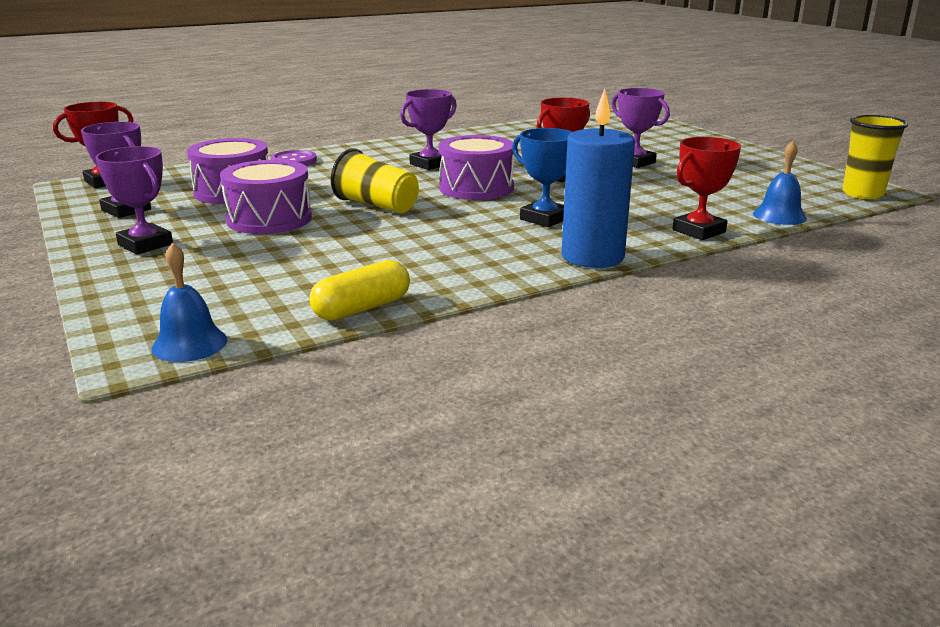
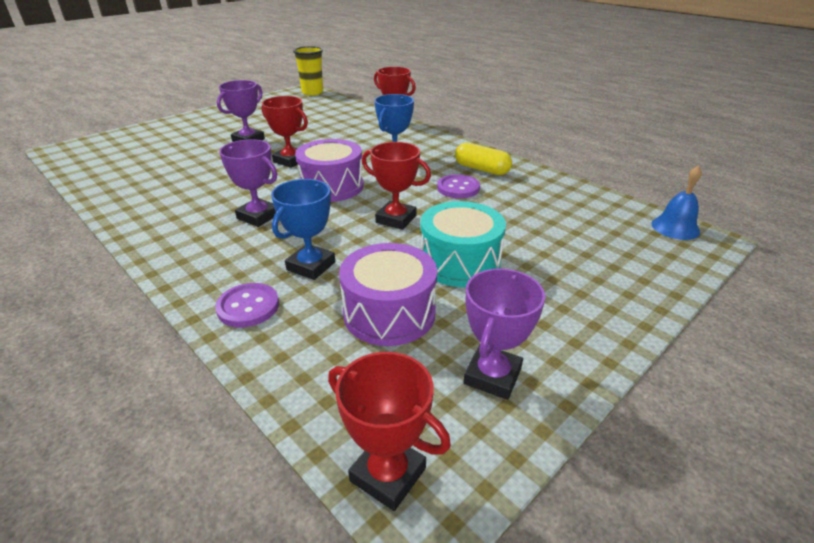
camera: 105 degrees left, 10 degrees up
purple trophy [95,146,173,255] -> none
purple drum [220,160,312,234] -> turquoise drum [421,201,506,287]
yellow capsule [309,260,410,321] -> yellow capsule moved to [455,143,512,175]
yellow cup [331,148,419,213] -> red trophy [362,142,431,230]
blue candle [562,89,635,268] -> none
blue bell [753,141,807,225] -> none
none -> blue trophy [271,179,335,280]
none -> purple button [437,174,480,198]

